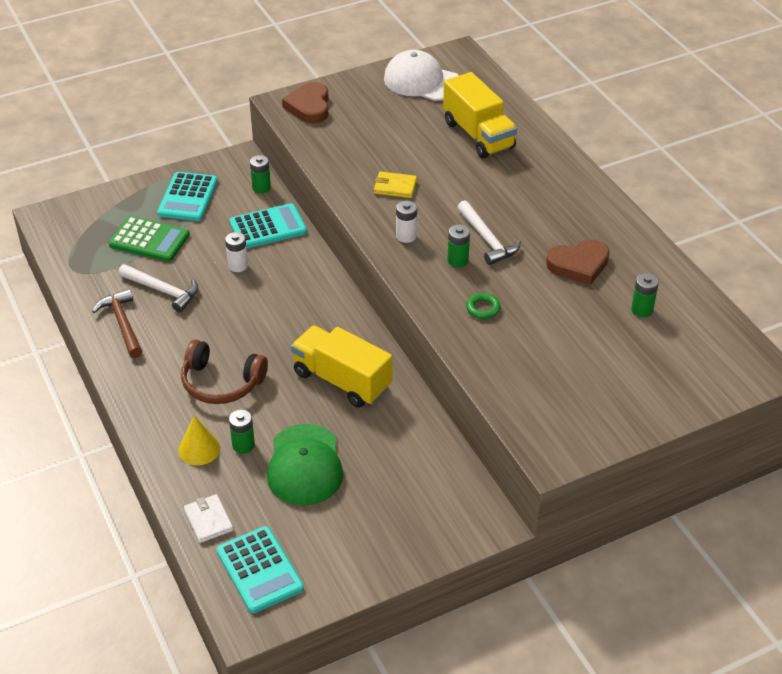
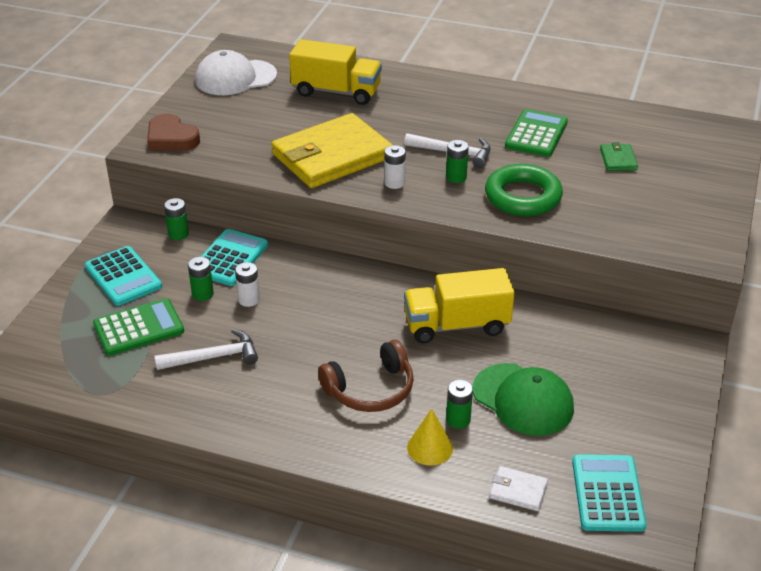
camera: 45 degrees left, 5 degrees down
brown hammer [92,289,142,358] -> none
turquoise calculator [216,526,304,613] -> turquoise calculator turned 105 degrees counterclockwise [572,454,646,532]
yellow wallet [374,172,417,198] -> yellow wallet [271,113,393,188], size x2.48
green ring [466,293,501,319] -> green ring [485,164,563,216], size x2.30
brown heart [546,239,610,285] -> green calculator [505,109,568,157]
green battery [631,273,659,317] -> green battery moved to [188,257,214,301]
none -> green wallet [600,142,638,171]

